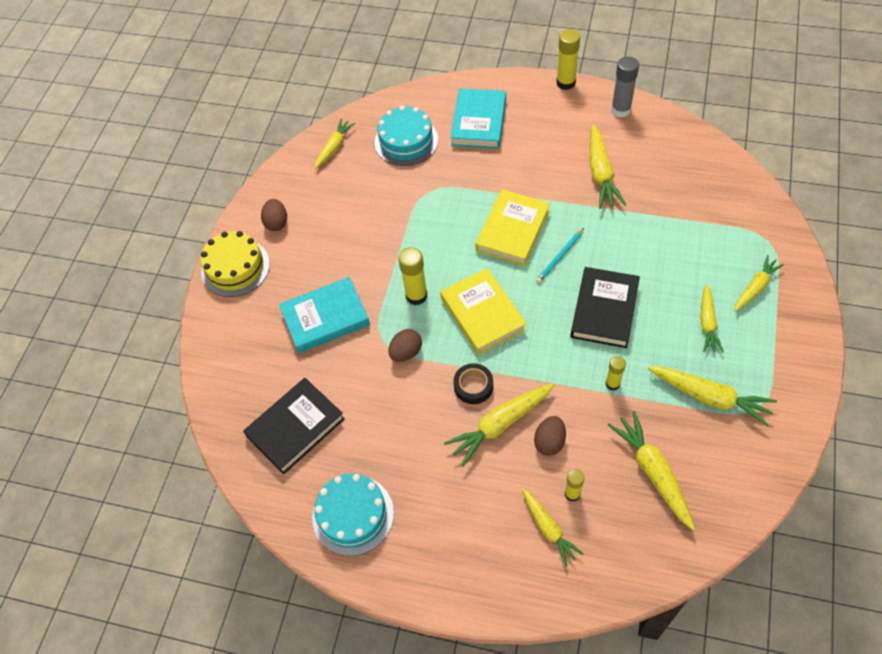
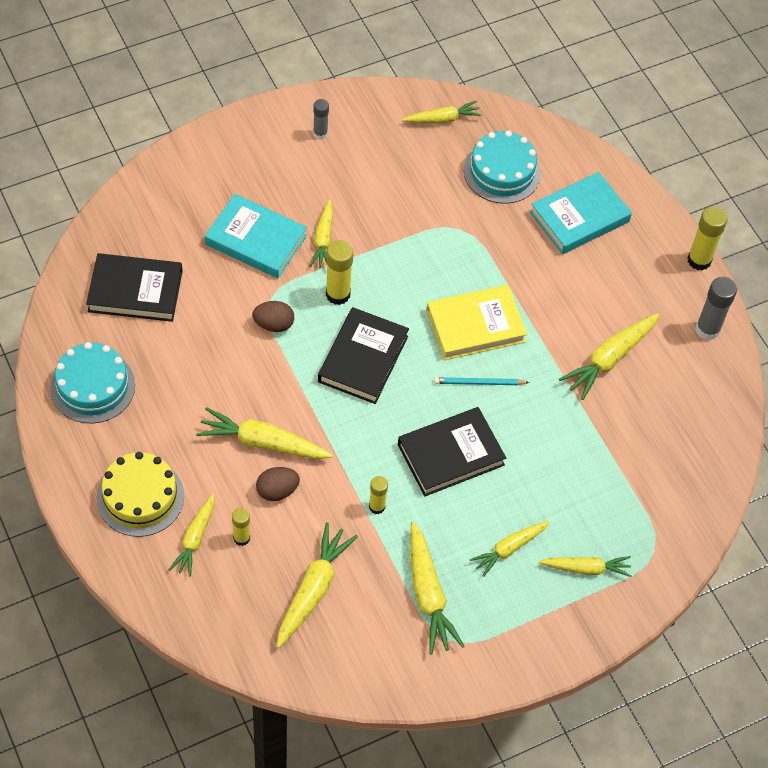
camera: 40 degrees right, 0 degrees up
yellow cake [200,231,270,297] -> yellow cake moved to [97,452,184,537]
brown egg [261,199,287,231] -> grey glue stick [313,99,329,140]
yellow book [440,268,527,355] -> black book [318,307,409,404]
black tape [453,363,493,404] -> none
none -> yellow carrot [309,199,333,268]

